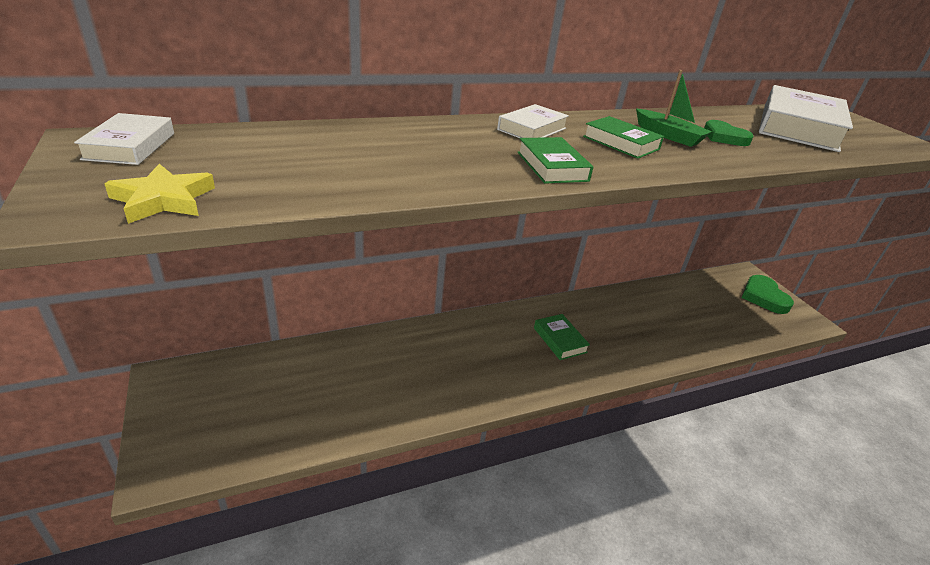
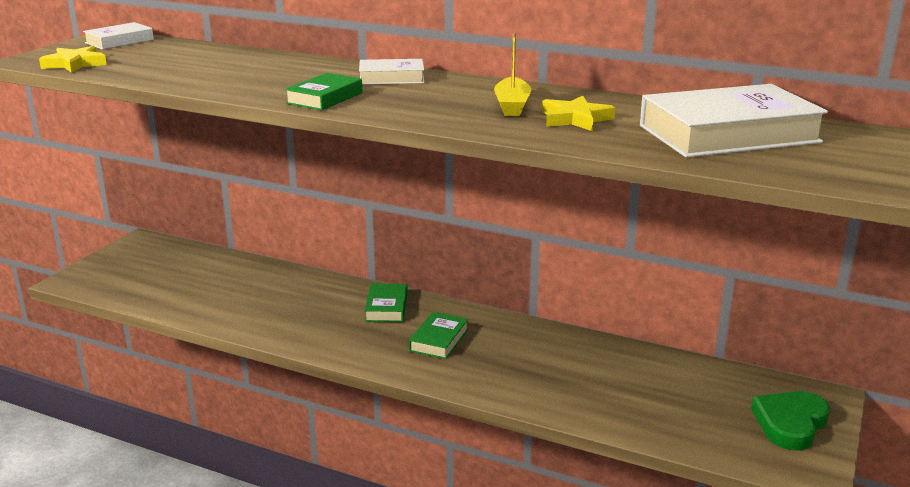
camera: 50 degrees right, 10 degrees down
green book [583,116,664,159] -> green book moved to [365,283,408,322]
green boat [636,70,712,147] -> yellow boat [494,33,531,116]
green heart [704,120,754,146] -> yellow star [542,96,615,131]

